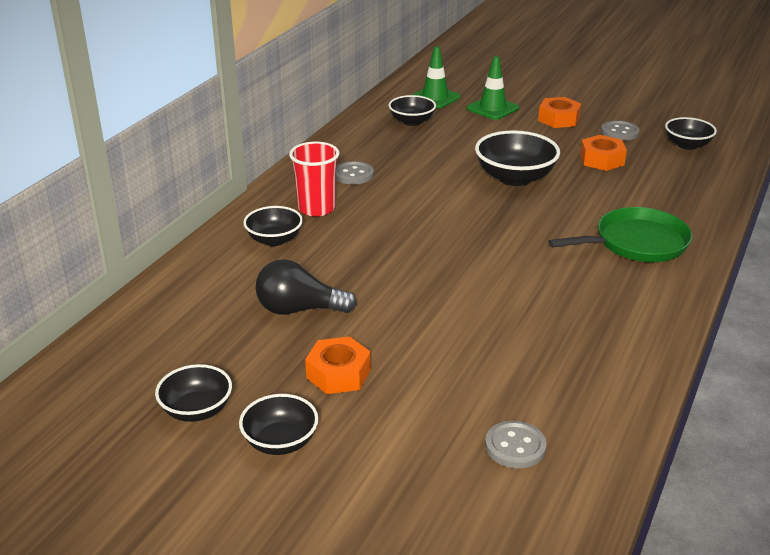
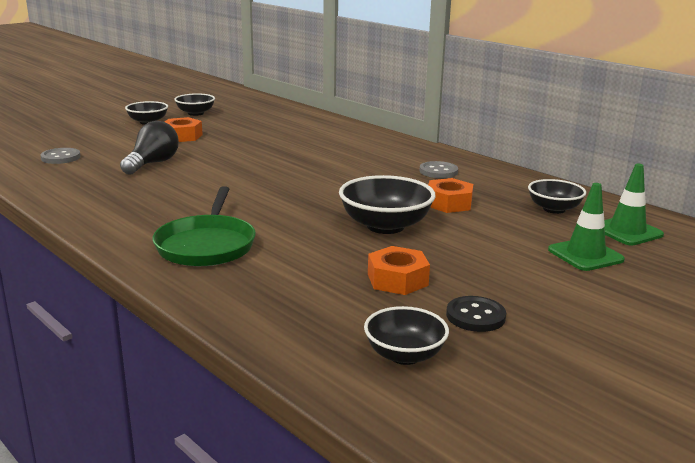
camera: 110 degrees right, 10 degrees down
black bowl [243,206,303,246] -> none
black light bulb [255,259,357,315] -> black light bulb moved to [120,121,179,175]
red cup [289,142,339,217] -> none
orange nut [538,97,581,128] -> orange nut moved to [428,178,473,213]
grey button [601,120,640,141] -> black button [446,296,506,332]

